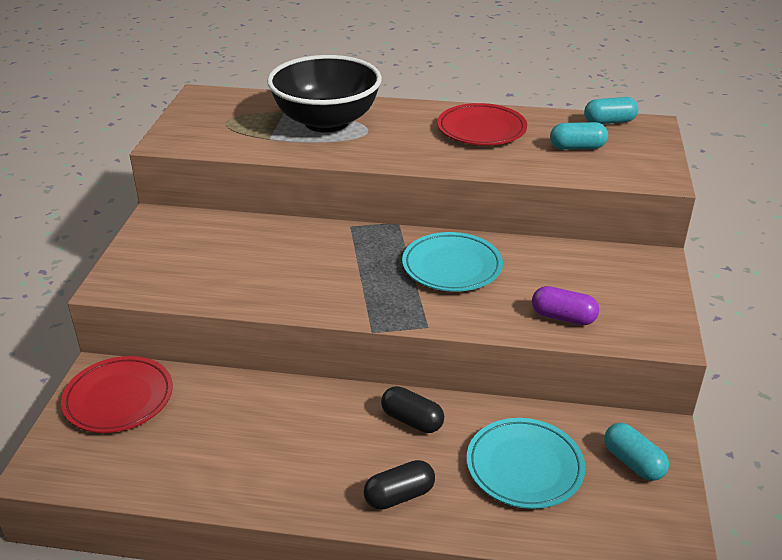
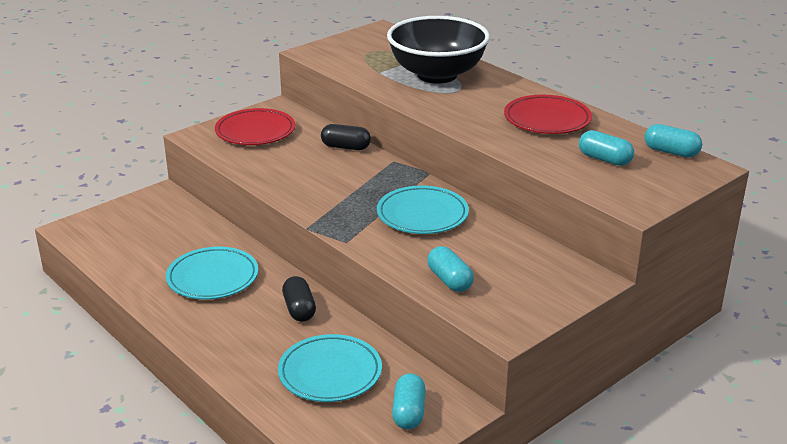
camera: 40 degrees right, 5 degrees down
red plate [61,356,173,433] -> red plate moved to [215,108,295,145]
black capsule [364,460,435,510] -> black capsule moved to [321,124,371,150]
purple capsule [532,286,599,325] -> turquoise capsule [427,246,474,292]
none -> turquoise plate [166,247,258,299]

